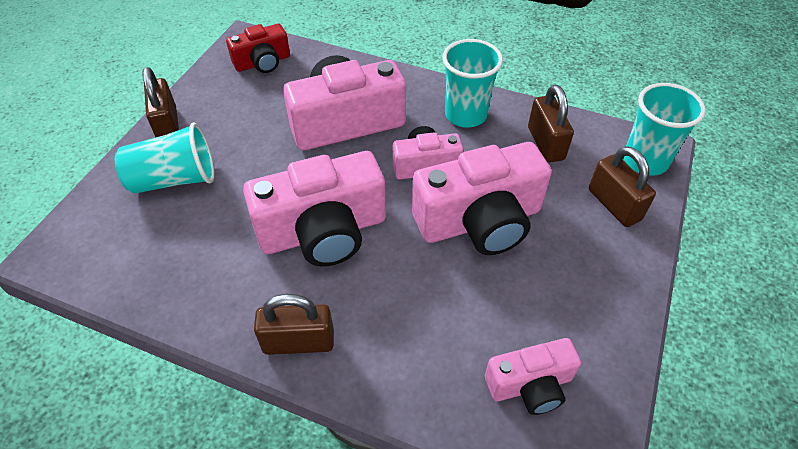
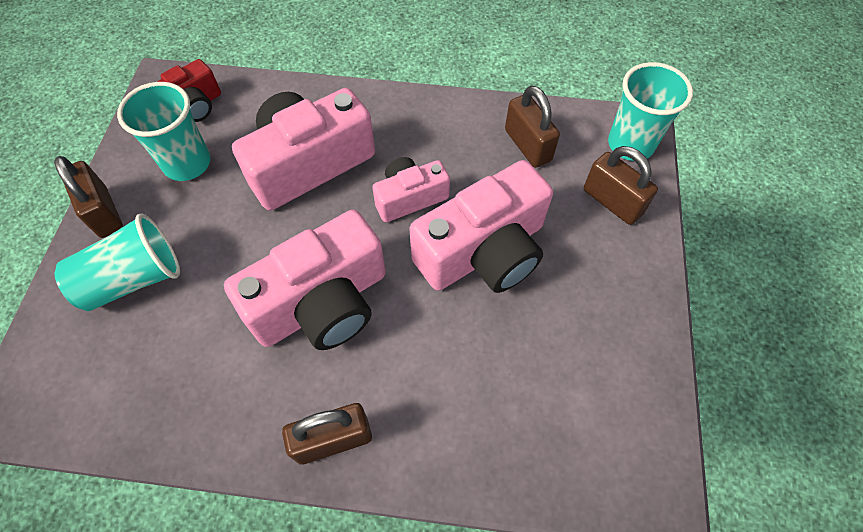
camera: 15 degrees left, 10 degrees up
turquoise cup [442,39,503,128] -> turquoise cup moved to [117,82,210,181]
pink camera [485,338,581,415] -> none

